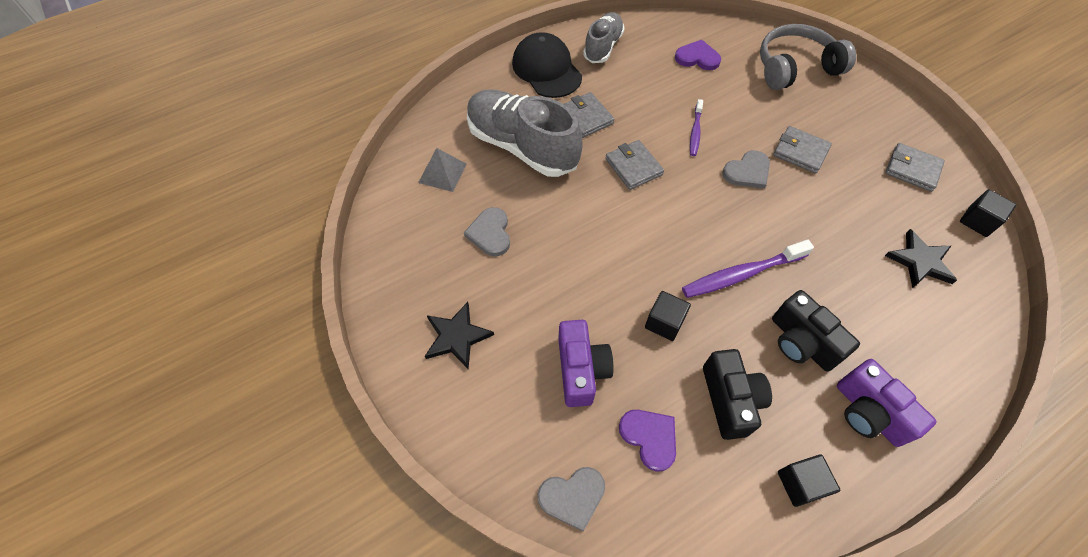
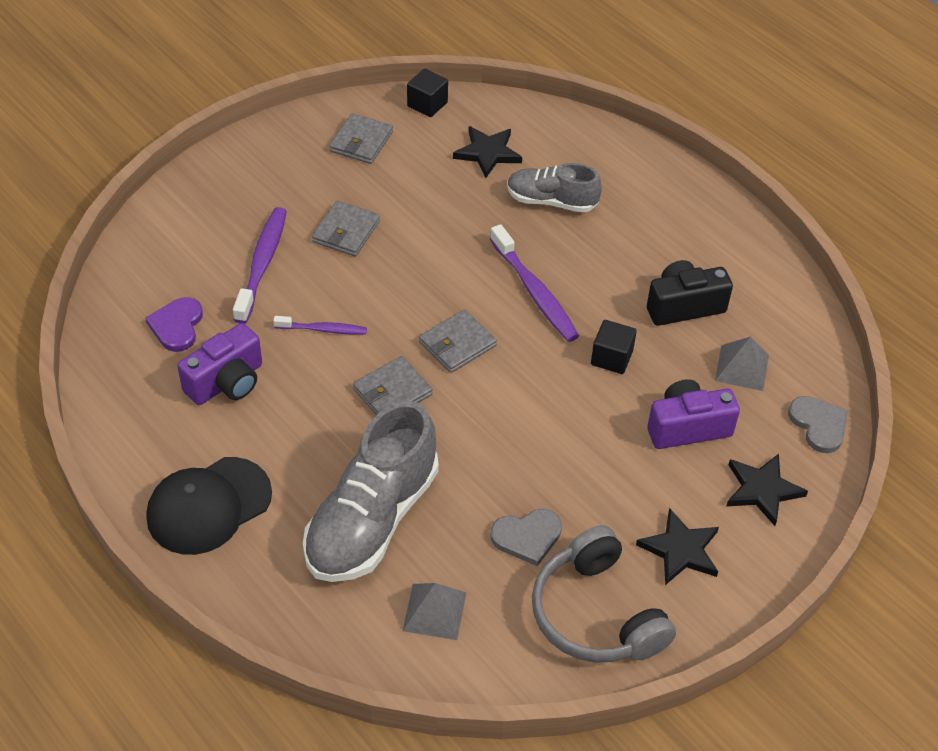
camera: 100 degrees left, 10 degrees down
grey wallet [564,92,614,138] -> grey wallet moved to [419,309,497,373]
grey shoe [583,12,625,63] -> grey shoe moved to [507,163,602,213]
purple heart [619,410,676,472] -> grey pyramid [715,337,769,391]
grey heart [722,150,770,189] -> none
grey headphones [760,24,856,90] -> grey headphones moved to [532,525,676,663]
black camera [772,290,860,371] -> none
black cube [778,455,840,507] -> none
purple camera [837,359,937,447] -> purple camera moved to [177,323,262,405]
none -> purple toothbrush [233,207,287,324]
none -> black star [726,454,808,526]

